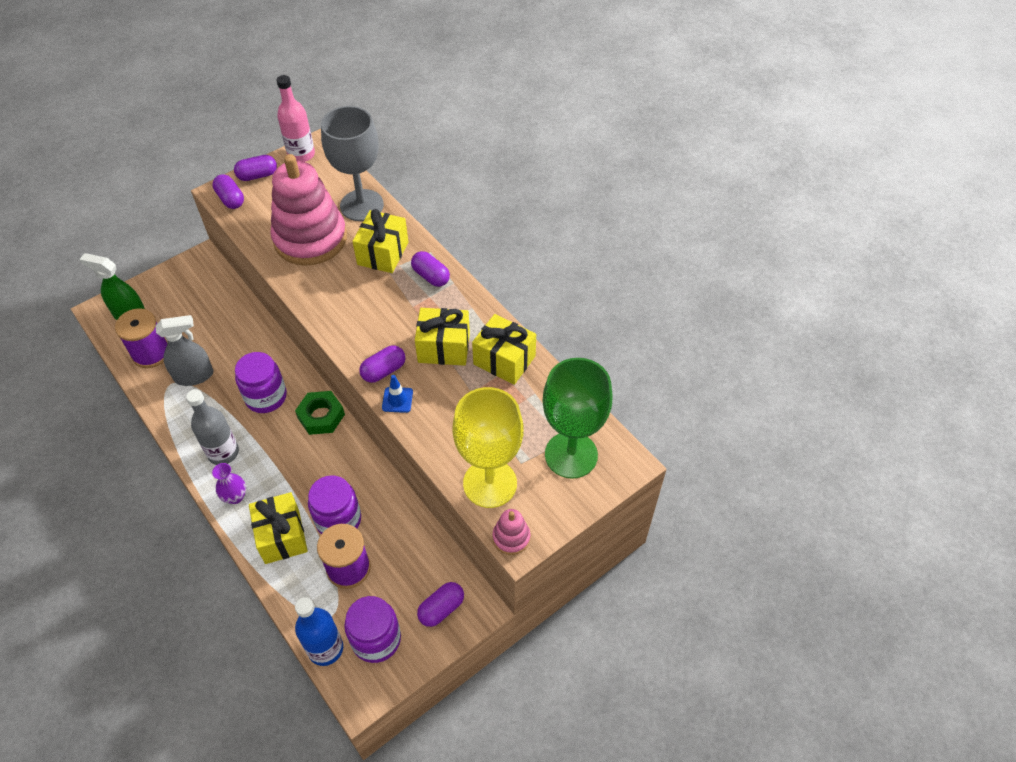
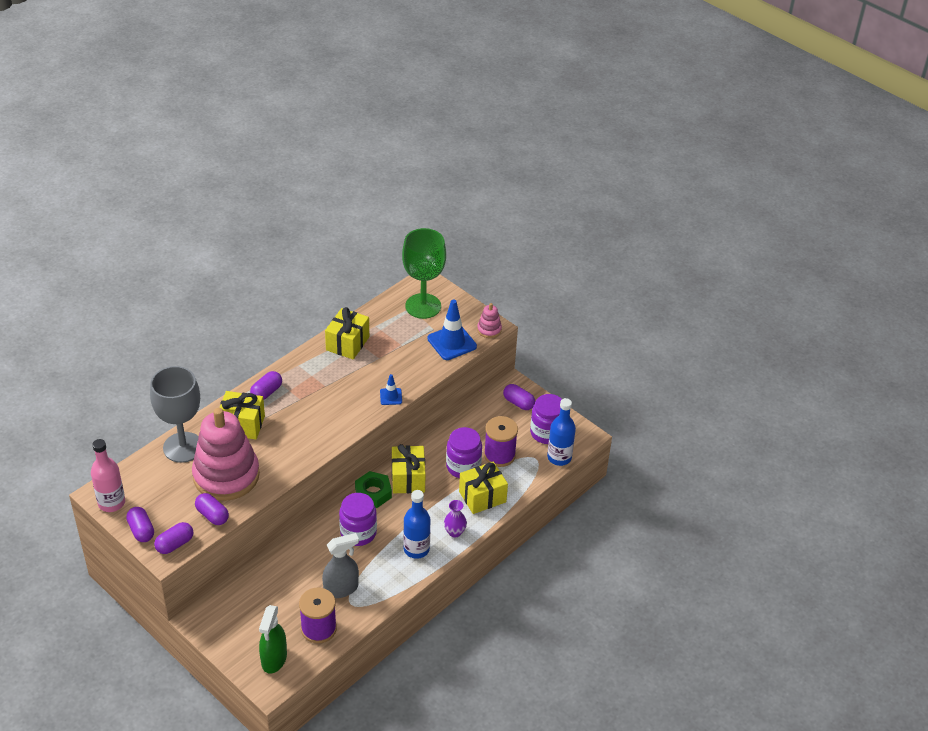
camera: 100 degrees left, 10 degrees down
grey spray bottle [156,315,213,386] -> grey spray bottle turned 90 degrees clockwise [322,533,359,598]
grey bottle [186,389,239,465] -> blue bottle [403,490,430,559]
purple capsule [359,345,406,383] -> purple capsule moved to [195,493,229,525]
yellow gift [415,308,470,366] -> yellow gift moved to [392,444,426,493]
yellow goblet [452,387,523,508] -> blue traffic cone [427,300,477,360]

